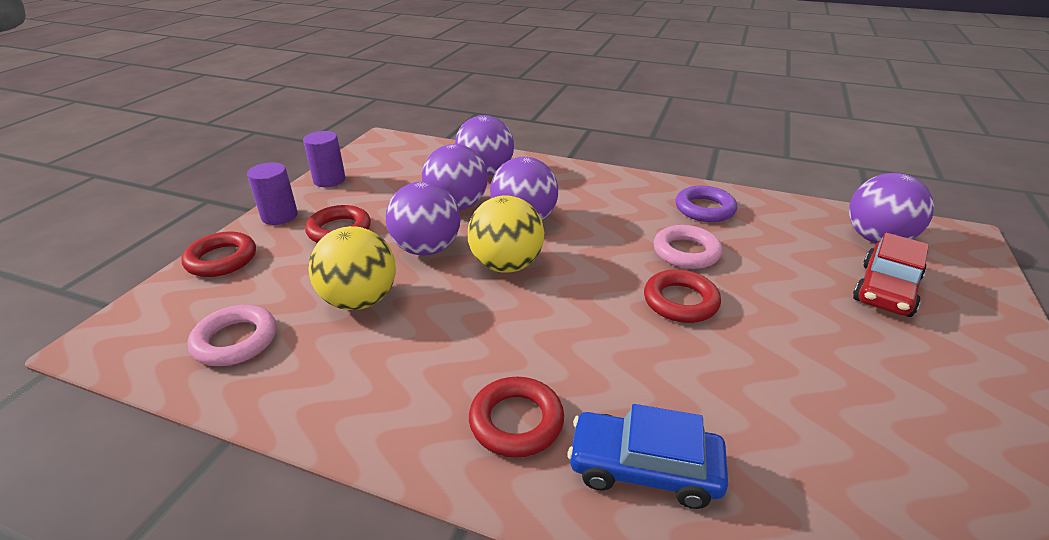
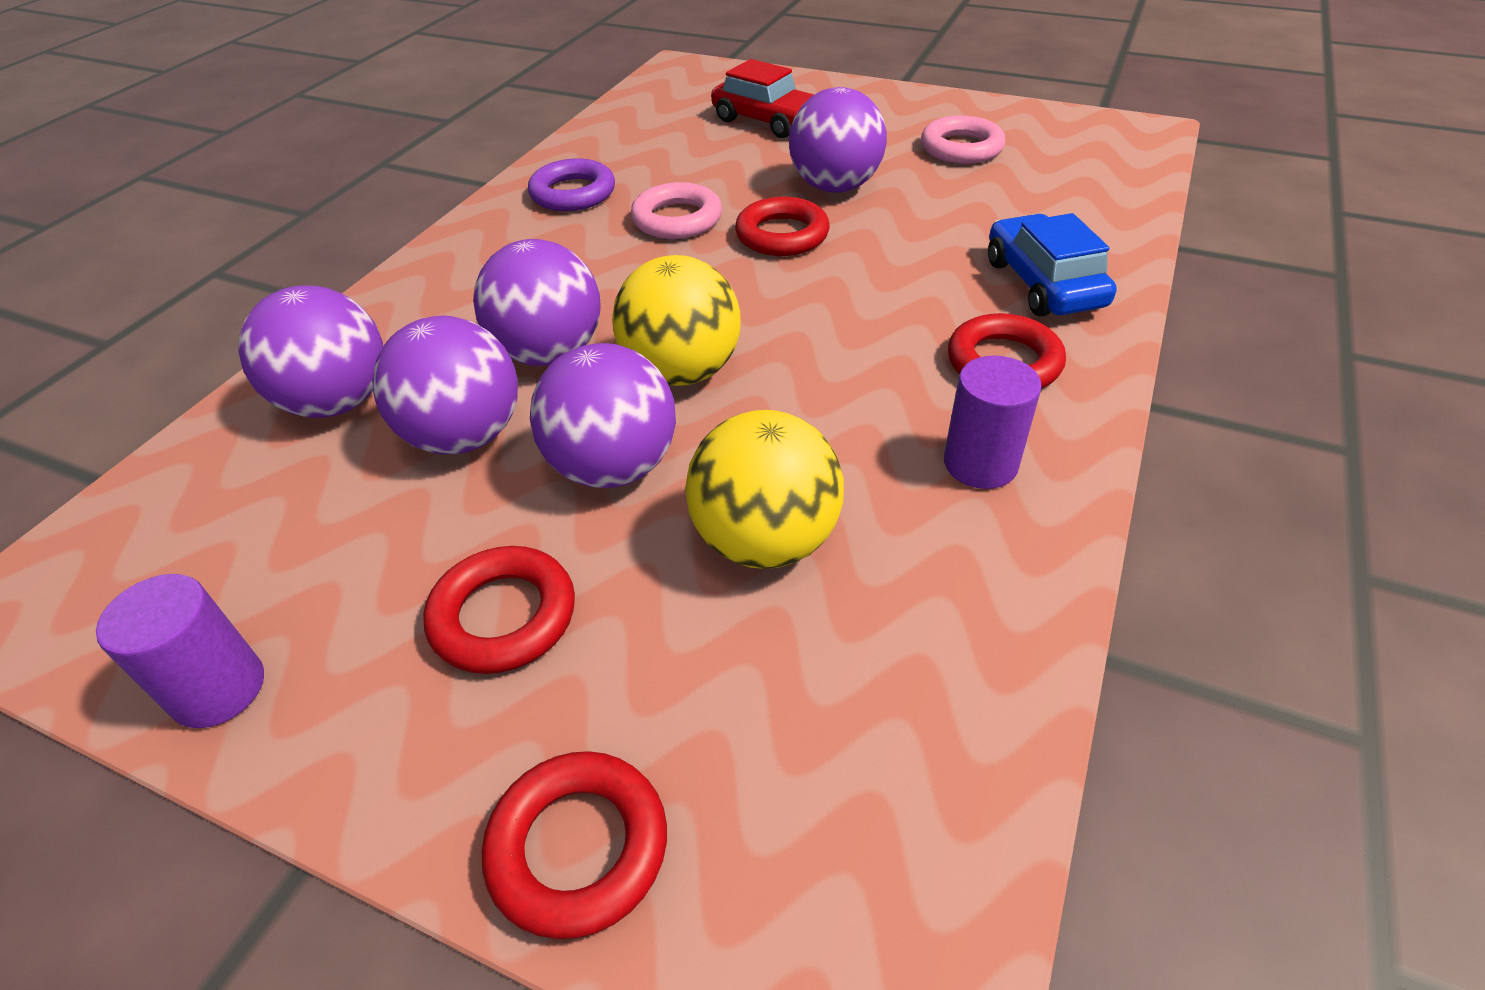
camera: 85 degrees left, 10 degrees up
pink ring [188,305,276,366] -> pink ring moved to [921,115,1006,164]
purple cylinder [247,162,298,225] -> purple cylinder moved to [944,356,1042,489]
blue car [568,404,728,509] -> blue car turned 150 degrees clockwise [988,213,1116,316]
purple ball [849,173,934,243] -> purple ball moved to [789,87,887,193]

